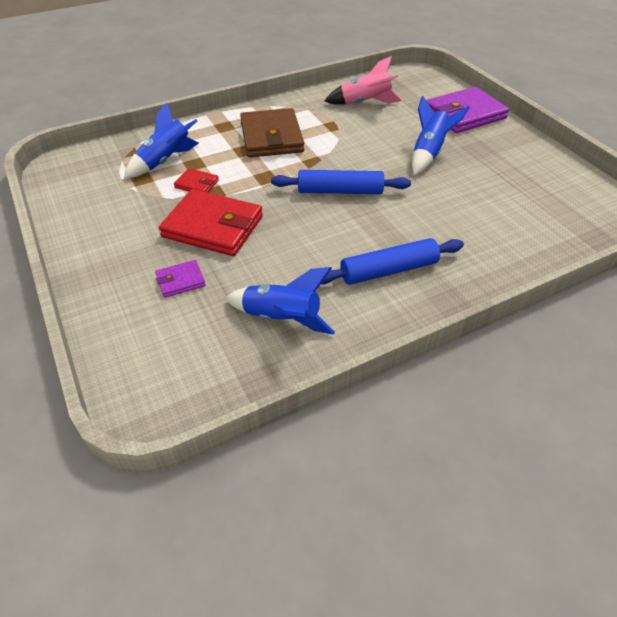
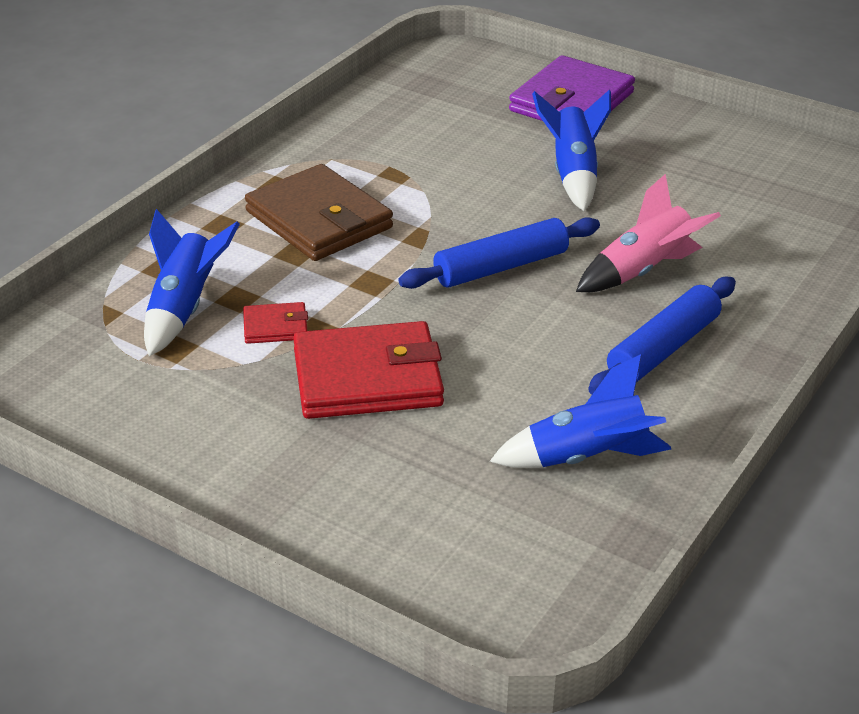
camera: 30 degrees left, 10 degrees down
purple wallet [155,260,206,298] -> none
pink rocket [324,56,402,104] -> pink rocket moved to [576,174,721,292]

